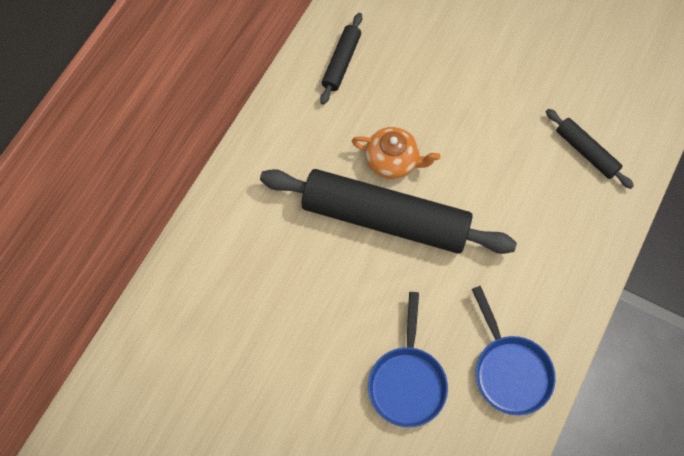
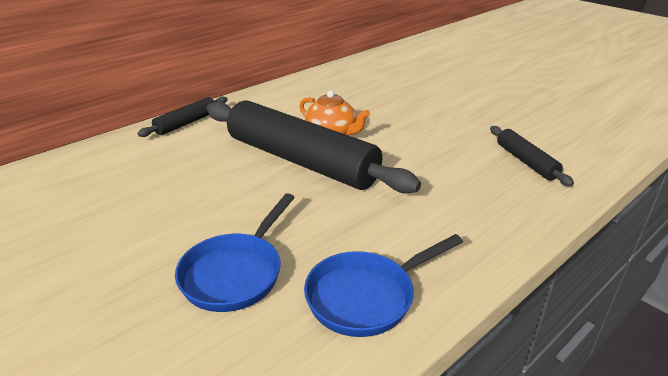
camera: 20 degrees right, 35 degrees down
black rolling pin [320,13,362,105] -> black rolling pin moved to [137,96,228,137]
blue pan [472,286,556,415] -> blue pan turned 60 degrees clockwise [304,234,463,337]

